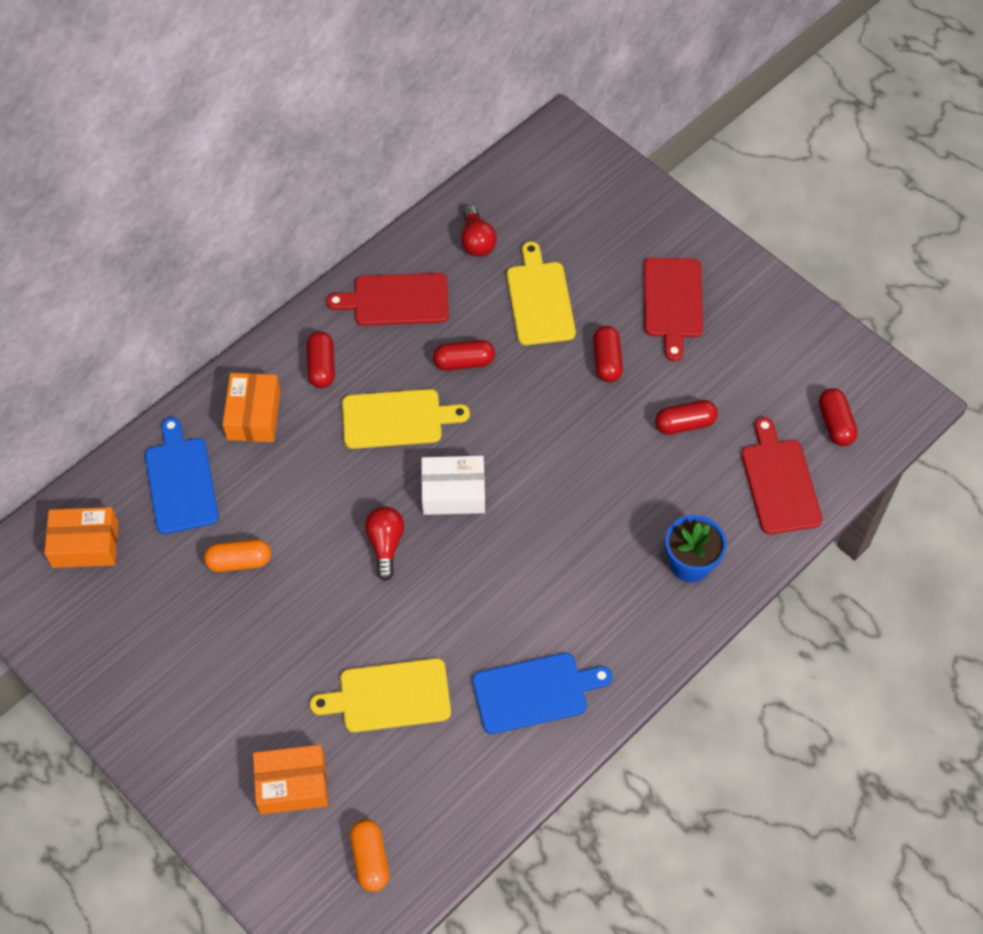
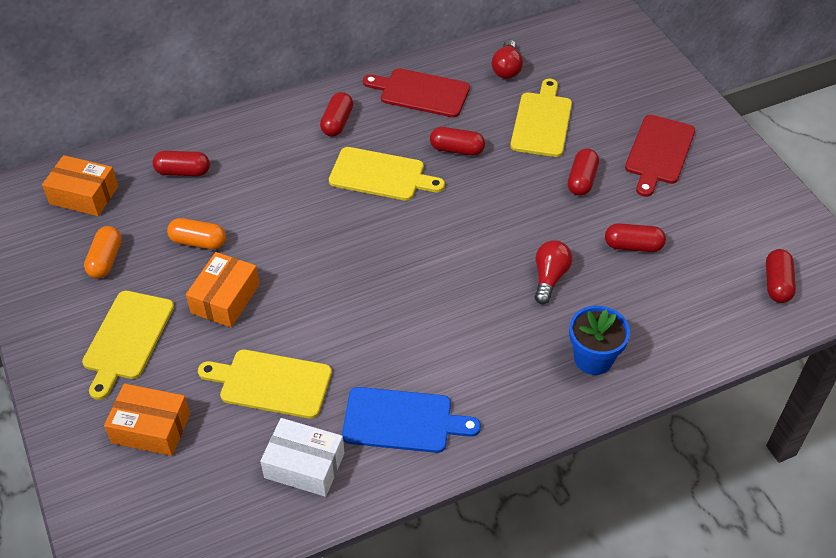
camera: 20 degrees right, 10 degrees down
blue cutting board [145,417,219,534] -> red capsule [153,151,210,176]
orange box [223,373,281,442] -> orange box moved to [186,252,260,328]
orange capsule [350,819,389,892] -> orange capsule moved to [84,226,122,279]
red light bulb [365,506,404,581] -> red light bulb moved to [535,240,573,304]
white box [421,456,485,515] -> white box moved to [260,418,345,497]
red cutting board [741,417,823,534] -> none
none -> yellow cutting board [82,291,174,400]

